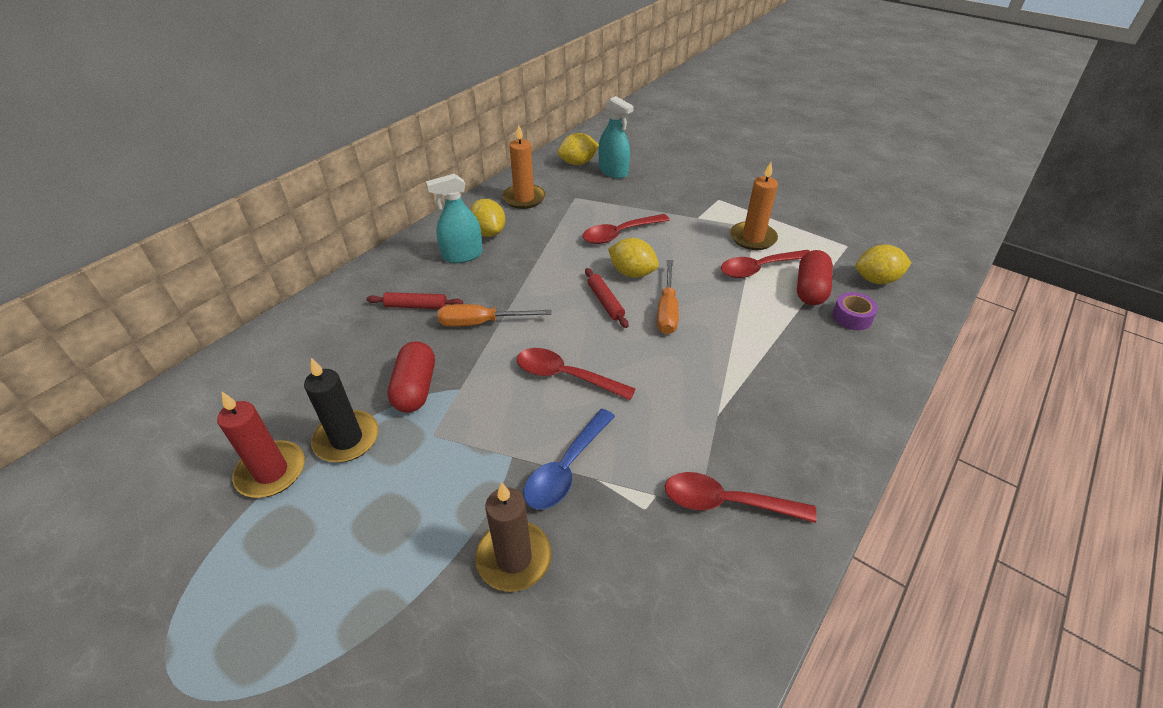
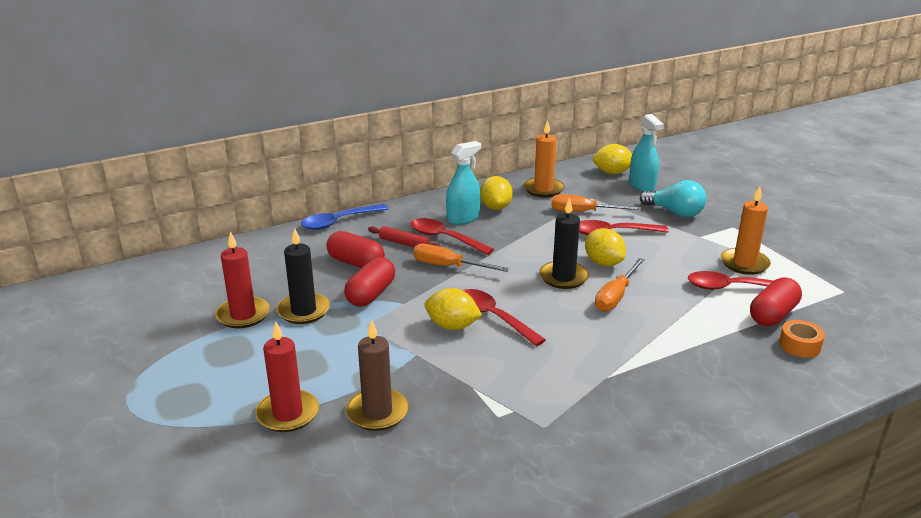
camera: 25 degrees right, 15 degrees down
turquoise spray bottle [426,174,483,263] -> turquoise spray bottle turned 135 degrees clockwise [446,141,481,225]
blue spoon [524,409,615,510] -> blue spoon moved to [301,204,388,230]
red rolling pin [585,268,628,328] -> black candle [539,197,589,289]
red spoon [665,472,817,523] -> red spoon moved to [411,218,494,255]
purple tape [832,292,878,330] -> orange tape [779,320,825,358]
yellow lemon [856,244,911,284] -> yellow lemon moved to [425,288,482,330]
none -> red candle [255,321,319,432]
none -> red capsule [326,231,385,268]
none -> orange screwdriver [551,194,642,212]
none -> turquoise light bulb [640,180,706,217]

